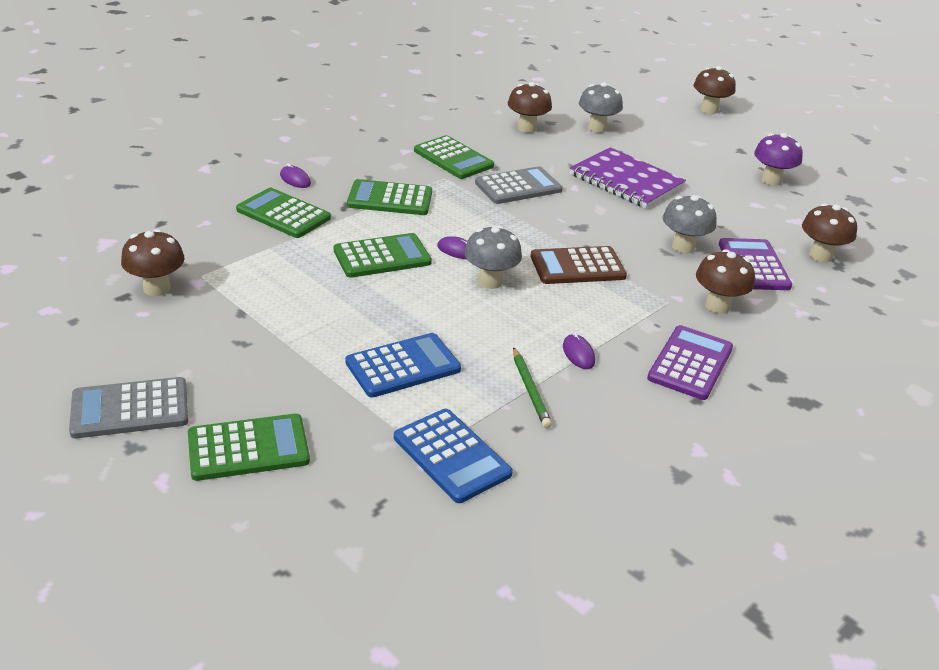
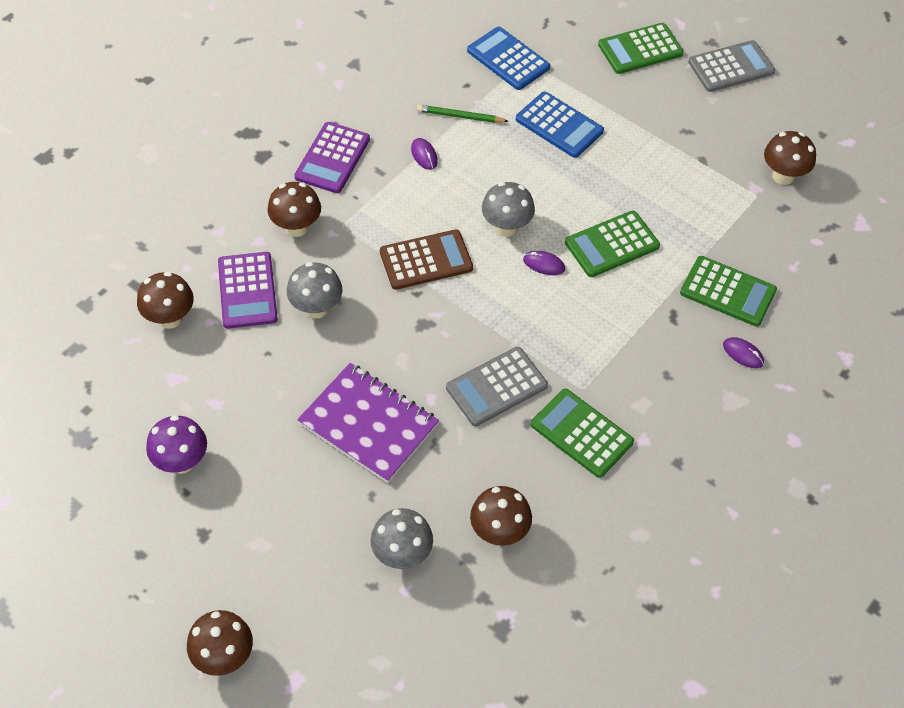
camera: 175 degrees right, 20 degrees up
blue calculator [345,333,461,398] -> blue calculator turned 105 degrees counterclockwise [516,92,604,158]
green calculator [347,179,432,215] -> none
green pencil [513,347,552,428] -> green pencil turned 60 degrees counterclockwise [417,105,509,123]

